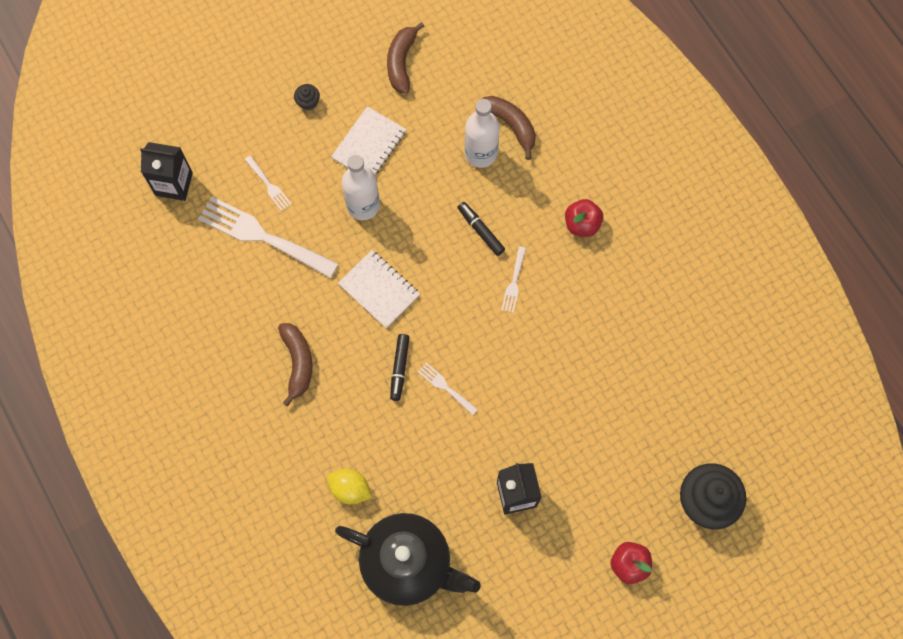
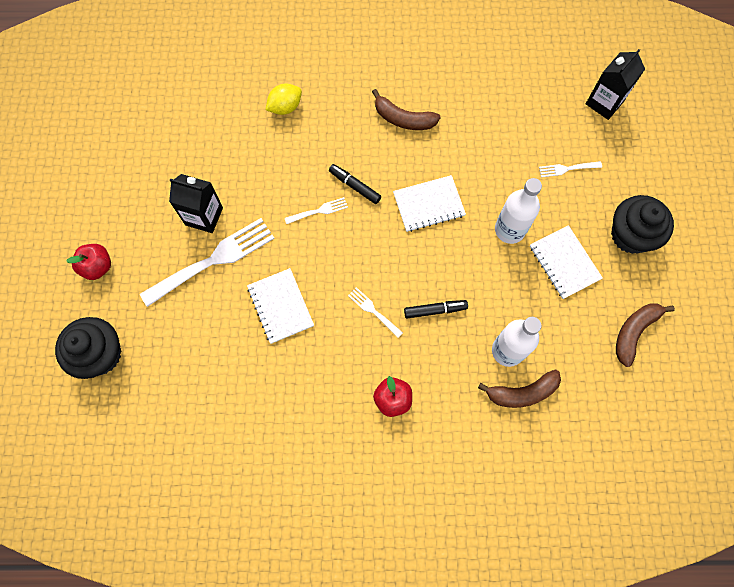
camera: 120 degrees right, 0 degrees up
white fork [198,196,338,278] -> white fork moved to [140,218,274,307]
black cupcake [294,84,320,111] -> black cupcake [611,195,674,254], size x2.29
black teapot [335,513,481,606] -> none
brown banana [387,22,425,94] -> brown banana turned 90 degrees counterclockwise [616,303,675,367]
none -> white notebook [247,268,314,344]

